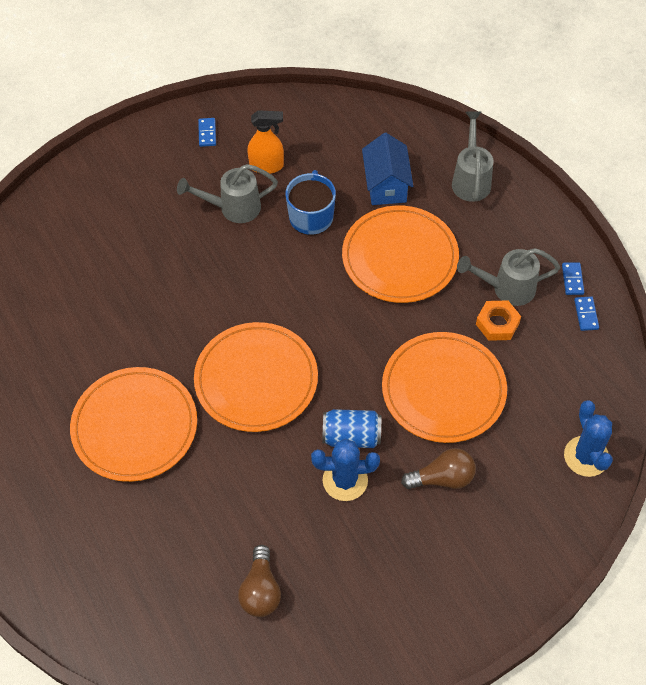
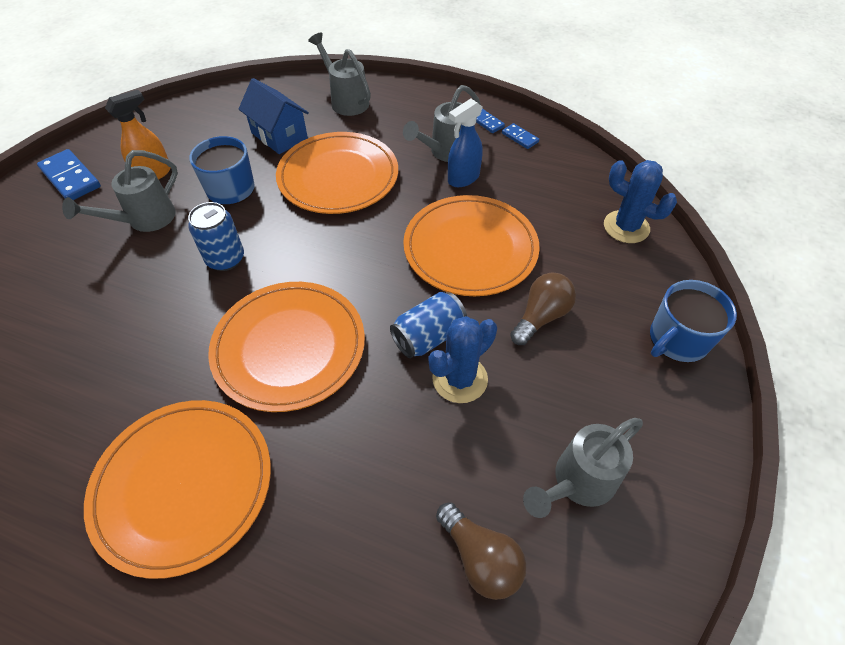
camera: 40 degrees left, 5 degrees down
blue domino [198,118,216,147] -> blue domino [37,149,101,200], size x1.82
orange nut [476,300,521,341] -> blue spray bottle [448,99,483,187]
none -> blue can [188,202,244,271]
none -> grey watering can [523,418,643,518]
none -> blue mug [650,280,737,363]

